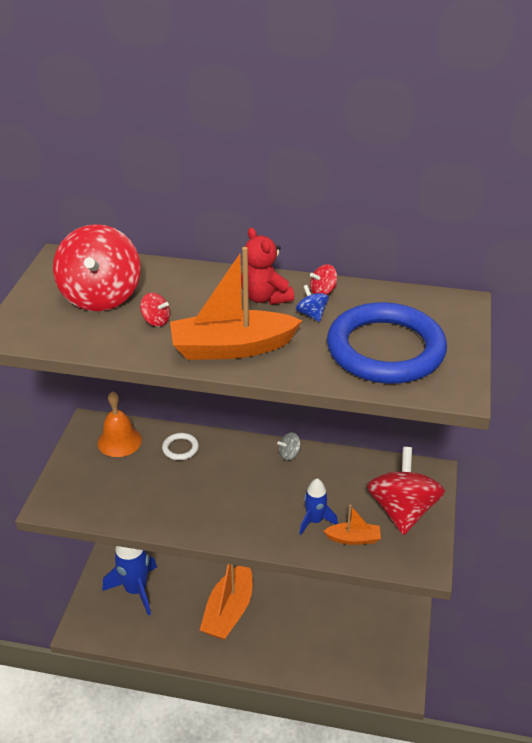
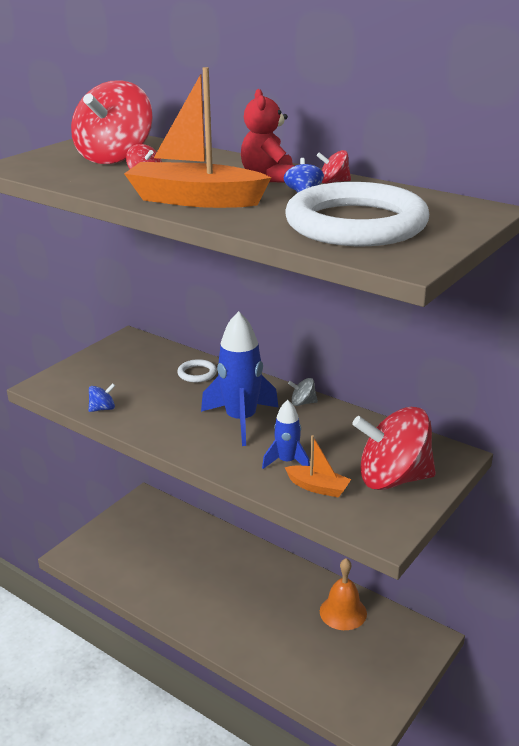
camera: 25 degrees right, 10 degrees down
orange bell [98,391,142,457] -> orange bell moved to [320,558,367,630]
blue rocket [103,546,157,615] -> blue rocket moved to [201,311,279,446]
orange boat [200,564,252,640] -> none
blue ring [327,302,447,384] -> white ring [285,182,429,246]
red spinning top [367,447,445,535] -> red spinning top turned 120 degrees counterclockwise [352,407,436,490]
none -> blue spinning top [89,383,115,412]

